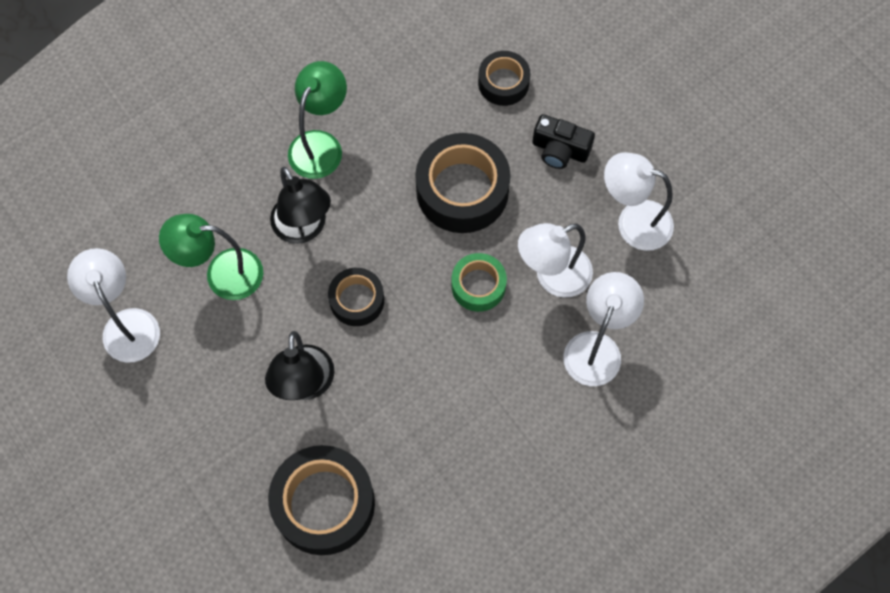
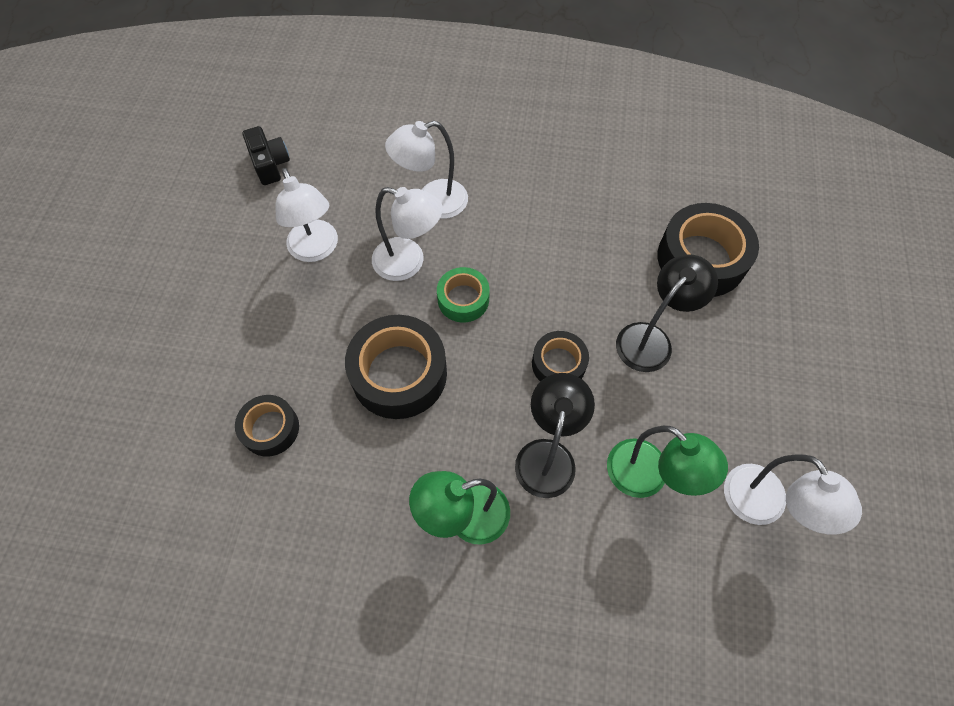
camera: 135 degrees left, 5 degrees down
white lamp [67,248,160,363] -> white lamp turned 45 degrees counterclockwise [724,454,862,535]
black camera [532,114,595,169] -> black camera moved to [243,126,290,185]

